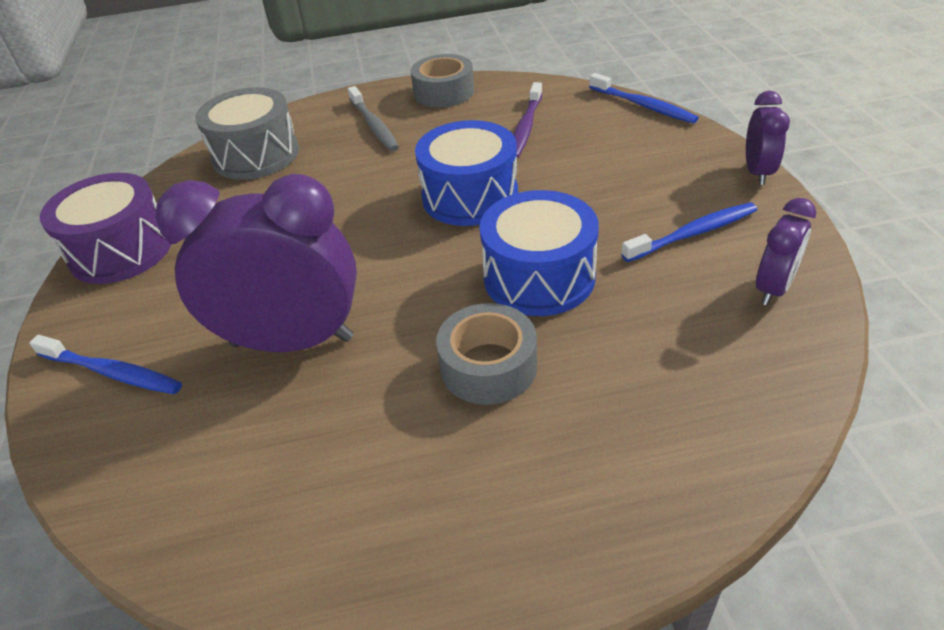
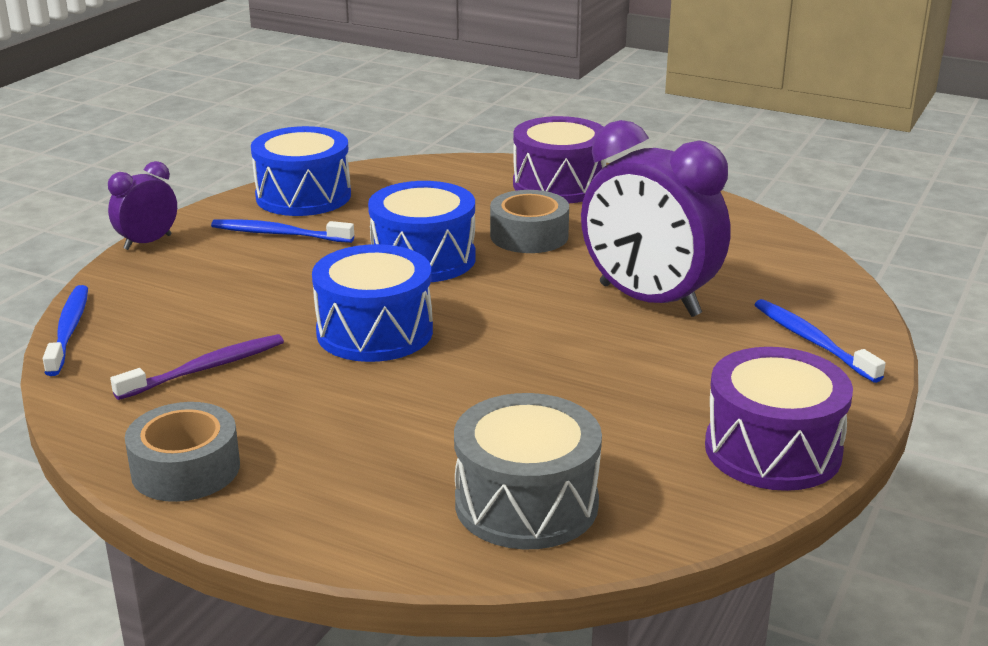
camera: 145 degrees left, 15 degrees down
grey toothbrush [348,86,399,151] -> none
purple clock [756,198,816,306] -> blue drum [251,126,351,216]
none -> purple drum [513,116,606,203]

